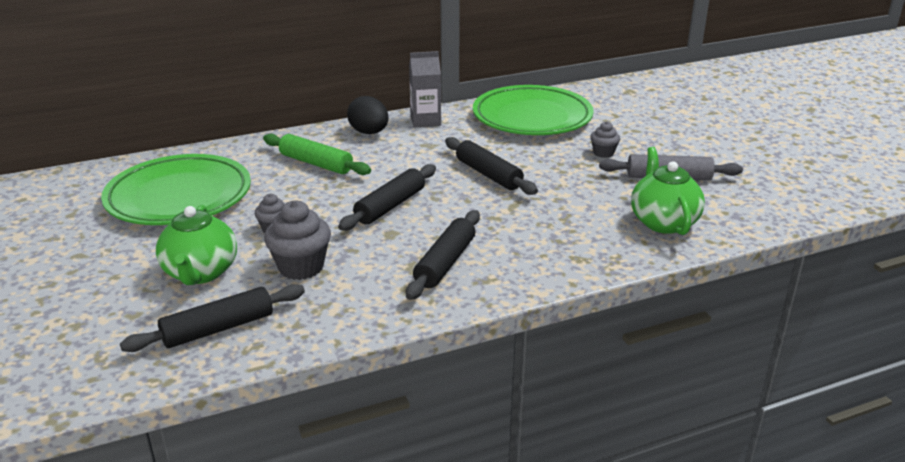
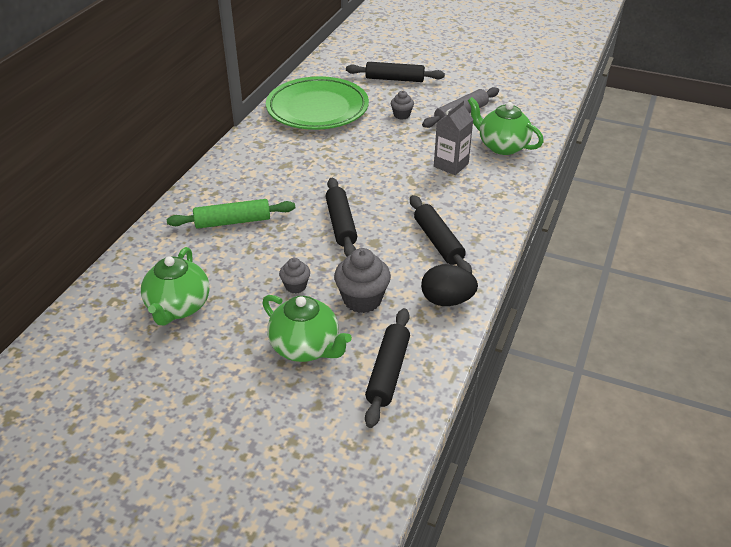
camera: 45 degrees left, 10 degrees up
green plate [101,154,251,225] -> green teapot [141,247,210,326]
black egg [347,96,389,134] -> black egg moved to [421,265,478,306]
grey carton [409,51,441,128] -> grey carton moved to [434,100,474,175]
black rolling pin [445,137,538,195] -> black rolling pin moved to [346,62,445,82]

